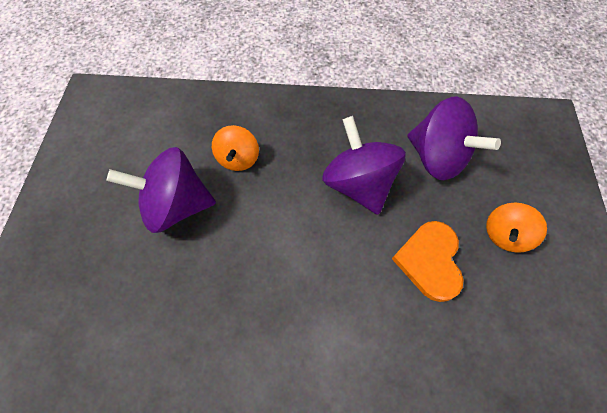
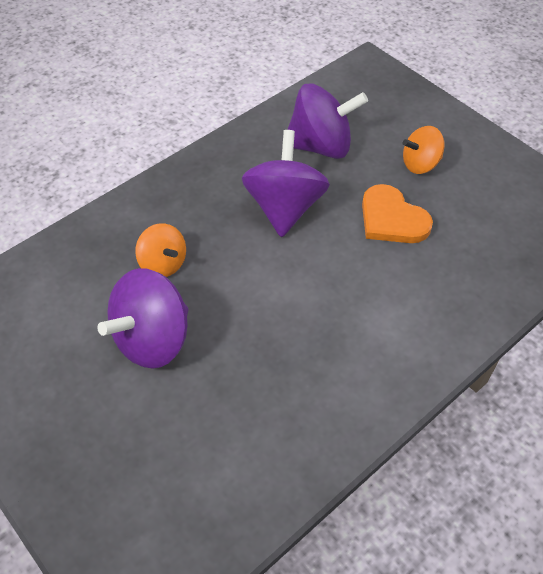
camera: 45 degrees left, 10 degrees down
purple spinning top [322,116,406,215] -> purple spinning top turned 75 degrees clockwise [242,130,330,237]
orange spinning top [486,203,547,252] -> orange spinning top turned 75 degrees clockwise [403,126,444,174]

